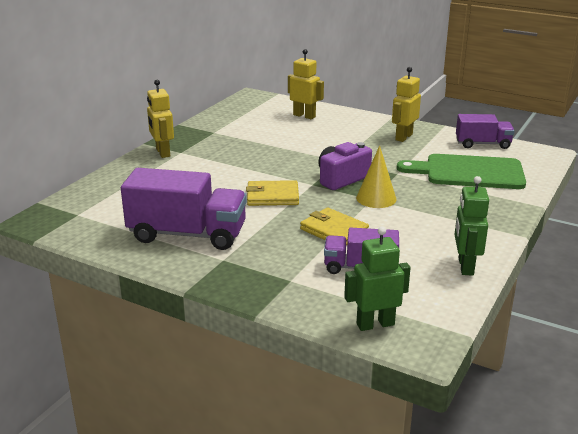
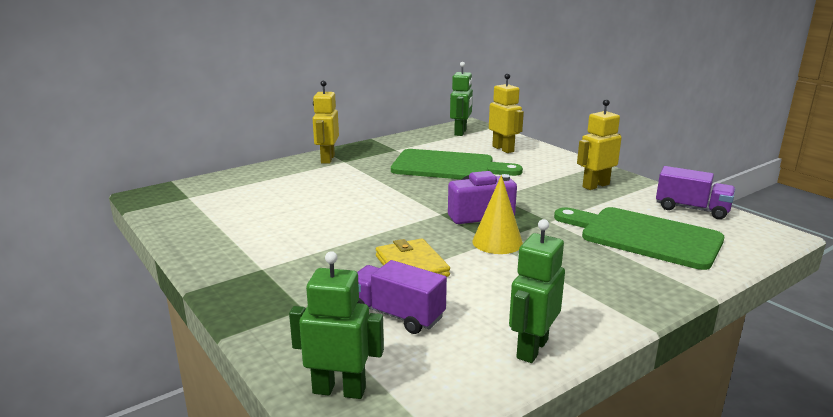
camera: 25 degrees right, 5 degrees down
purple truck [121,168,247,250] -> none
yellow wallet [246,180,299,206] -> none
none -> green cutting board [391,149,523,179]
none -> green robot [450,62,473,136]

